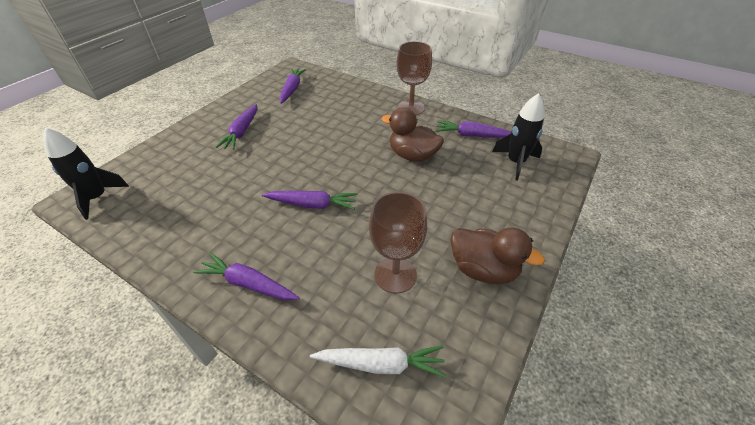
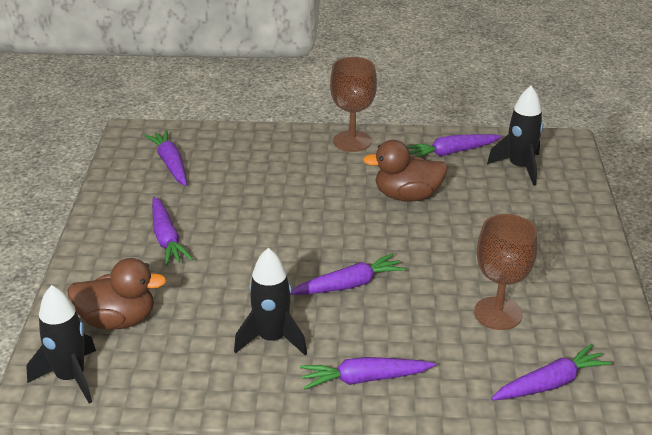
camera: 30 degrees left, 10 degrees down
white carrot [310,345,446,377] -> purple carrot [491,344,612,401]
brown duck [450,227,545,284] -> brown duck moved to [67,258,166,330]
none -> black rocket [234,248,307,355]

